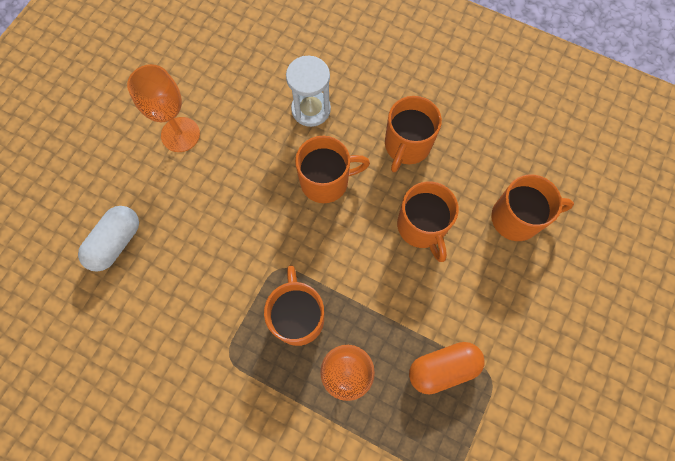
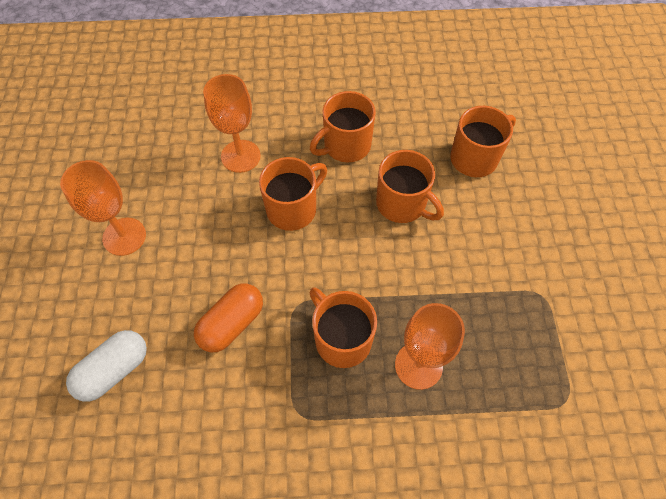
camera: 30 degrees left, 10 degrees down
white capsule [78,206,139,272] -> white capsule turned 45 degrees clockwise [66,330,147,402]
white hourglass [286,56,331,127] -> orange goblet [203,74,261,173]
orange mug [385,96,442,172] -> orange mug turned 60 degrees clockwise [310,91,376,162]
orange capsule [409,342,485,395] -> orange capsule moved to [194,283,263,352]

